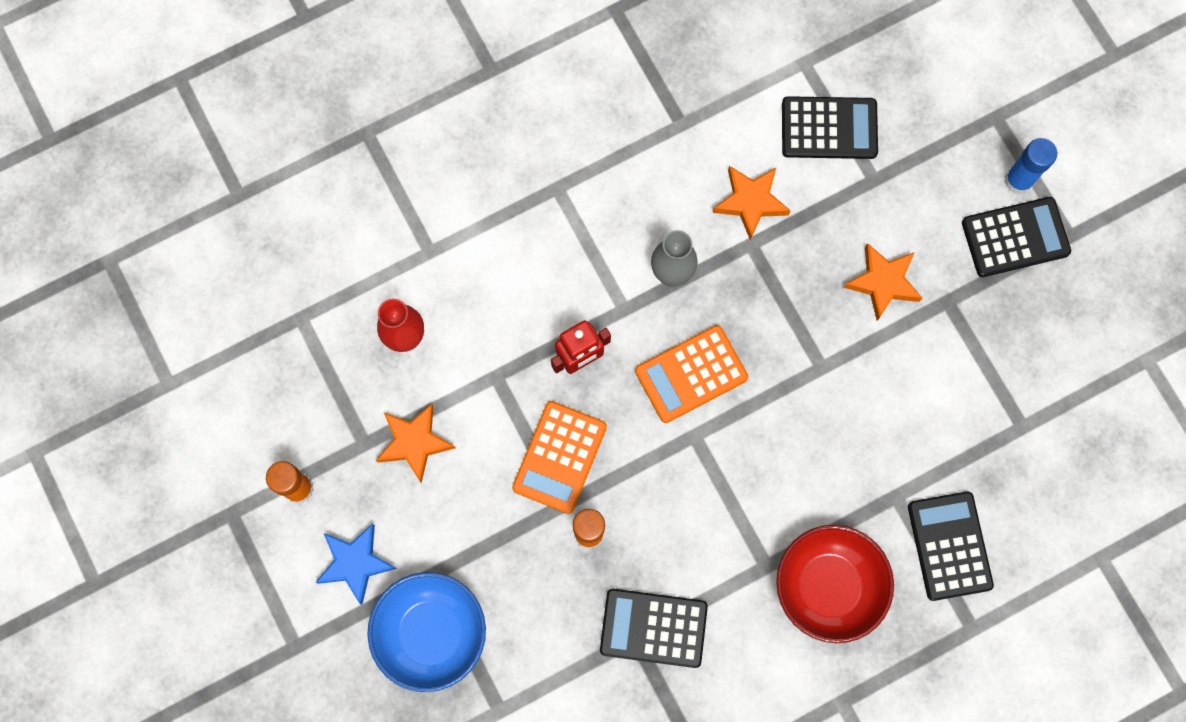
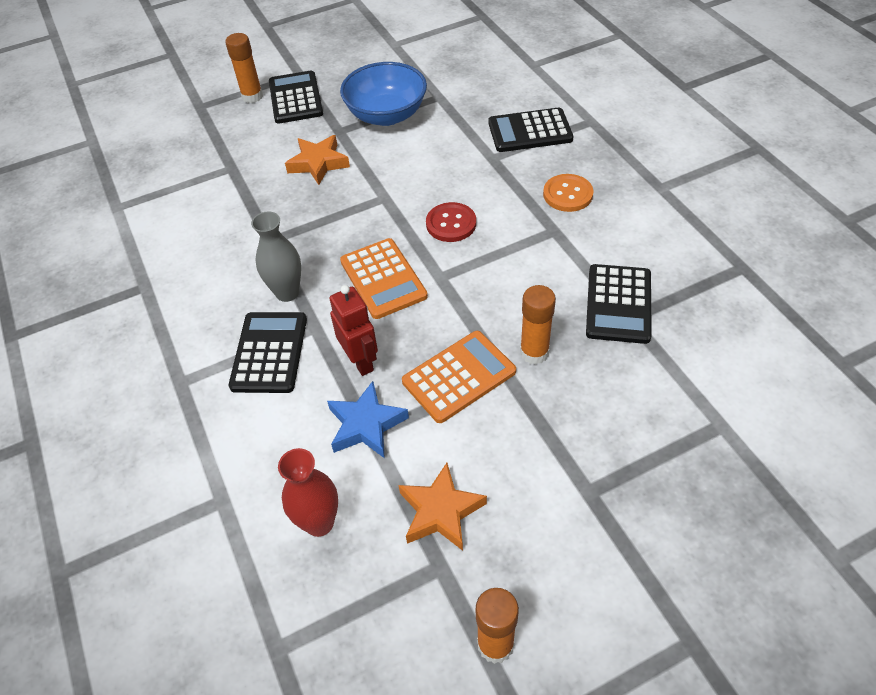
camera: 85 degrees left, 25 degrees down
blue star [315,523,397,605] -> blue star moved to [327,381,409,458]
blue bowl [367,572,486,692] -> blue bowl moved to [340,62,427,126]
orange calculator [512,401,607,514] -> orange calculator turned 60 degrees counterclockwise [402,331,516,423]
orange star [713,166,791,240] -> none
red bowl [776,525,894,643] -> orange button [543,174,594,212]
black calculator [782,96,878,159] -> black calculator moved to [229,312,307,393]
blue glue stick [1004,138,1057,194] -> orange glue stick [225,33,263,103]
none -> red button [426,202,476,242]

